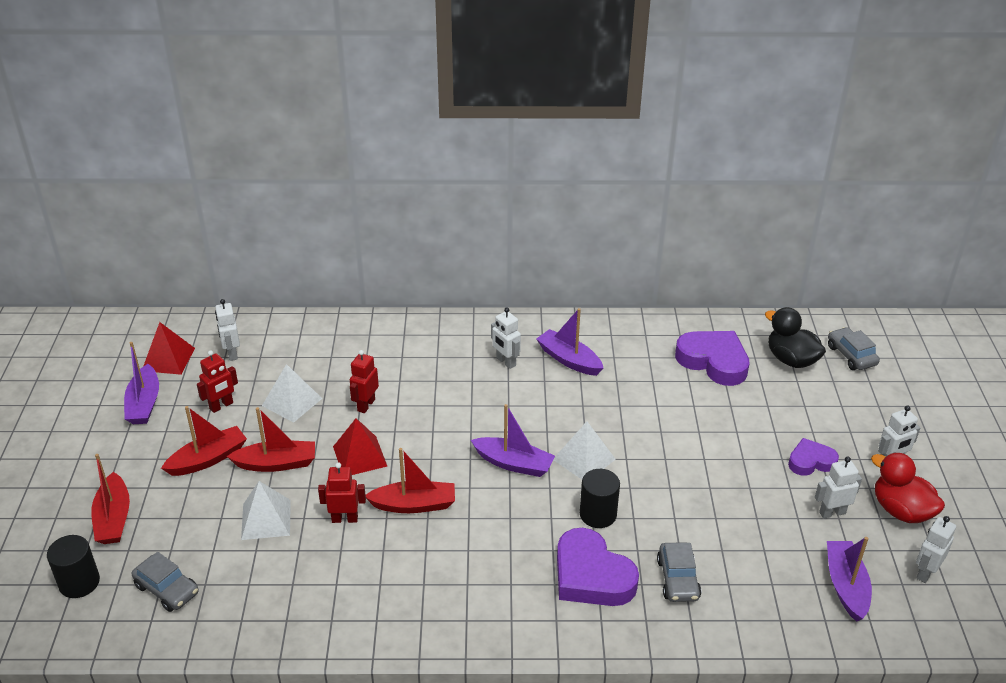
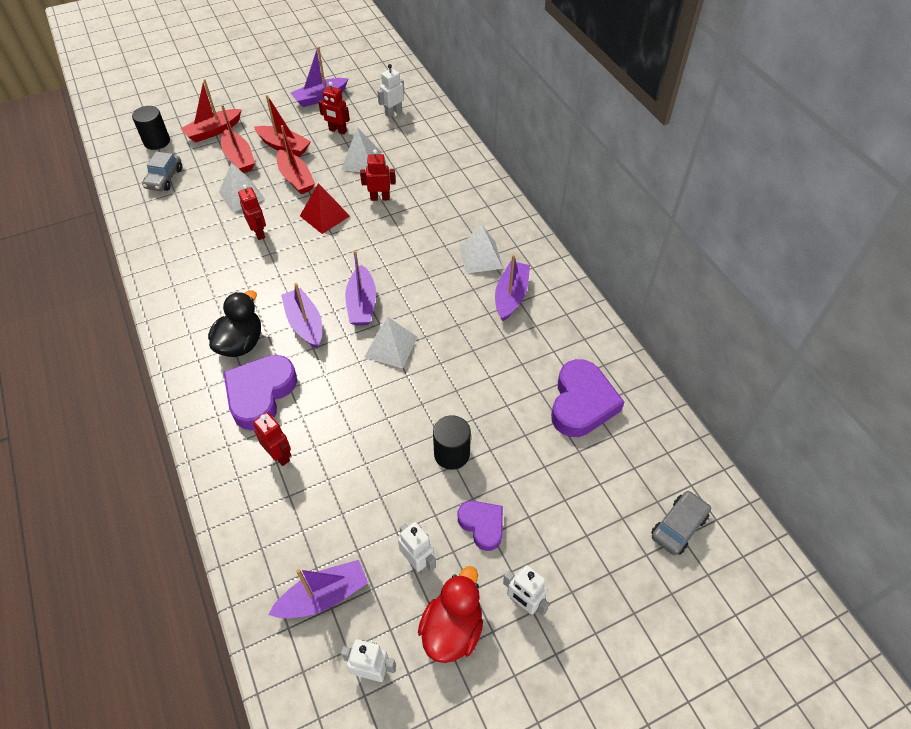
camera: 65 degrees right, 15 degrees up
red pyramid [144,322,195,375] -> none
red boat [366,448,455,513] -> red boat moved to [221,105,255,173]
white robot [491,307,521,369] -> white pyramid [459,225,503,274]
black cylinder [580,469,620,528] -> black cylinder moved to [433,415,471,470]
grey car [657,542,701,602] -> red robot [253,412,291,466]
black duck [765,307,826,368] -> black duck moved to [208,290,261,357]
none -> purple boat [281,283,322,349]

